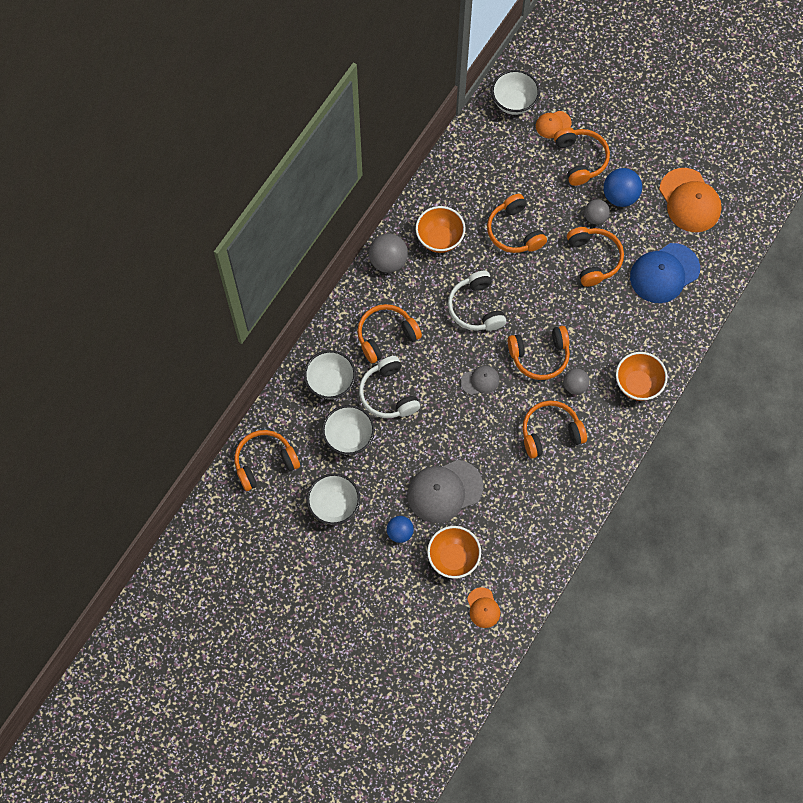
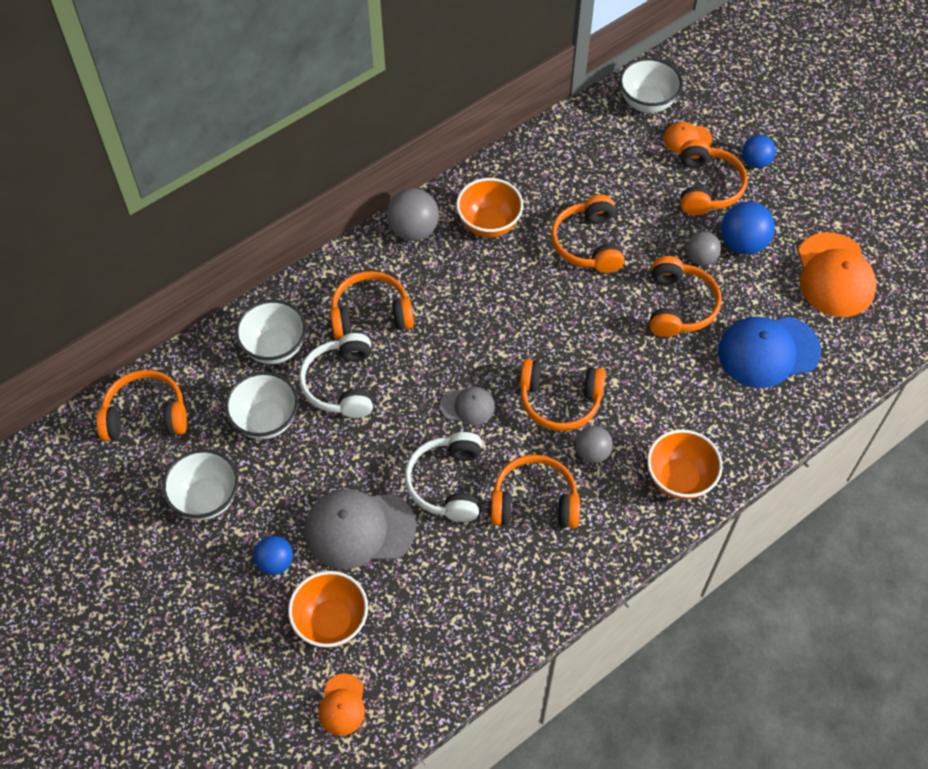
camera: 20 degrees right, 10 degrees down
white headphones [448,271,506,331] -> white headphones moved to [405,432,482,522]
none -> blue ball [742,135,776,168]

